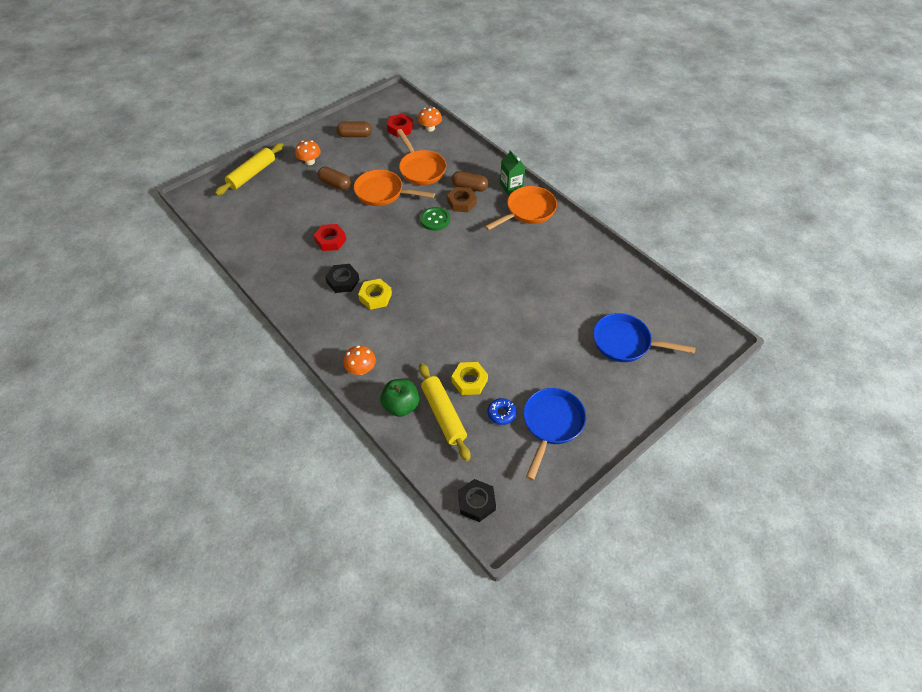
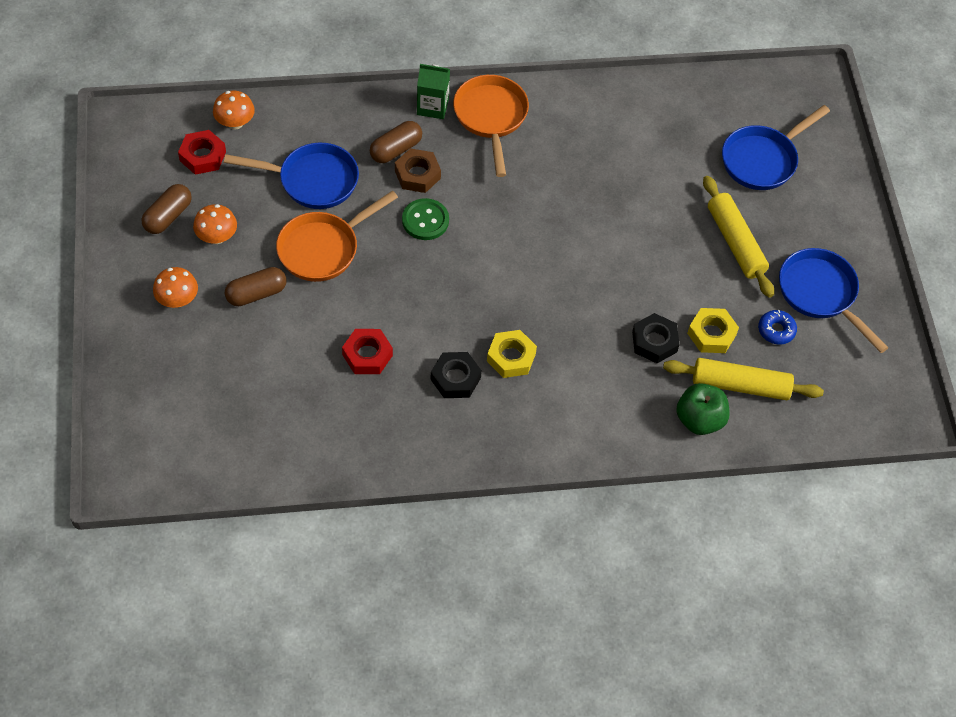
camera: 60 degrees left, 5 degrees up
yellow rolling pin [215,143,284,196] -> yellow rolling pin moved to [703,176,774,298]
orange mushroom [343,345,376,375] -> orange mushroom moved to [193,204,237,244]
orange pan [397,129,446,185] -> blue pan [224,142,359,209]
black nut [458,479,496,522] -> black nut moved to [632,313,680,363]

